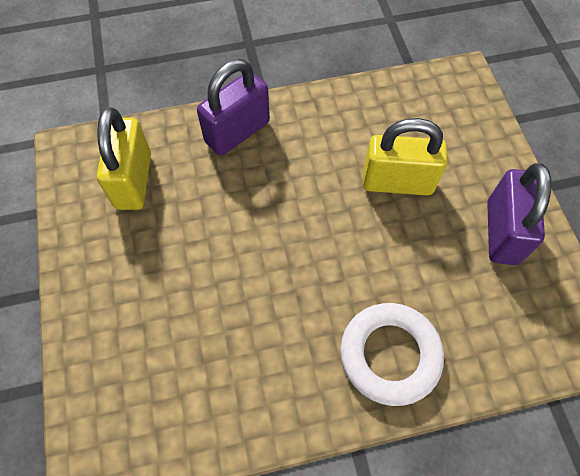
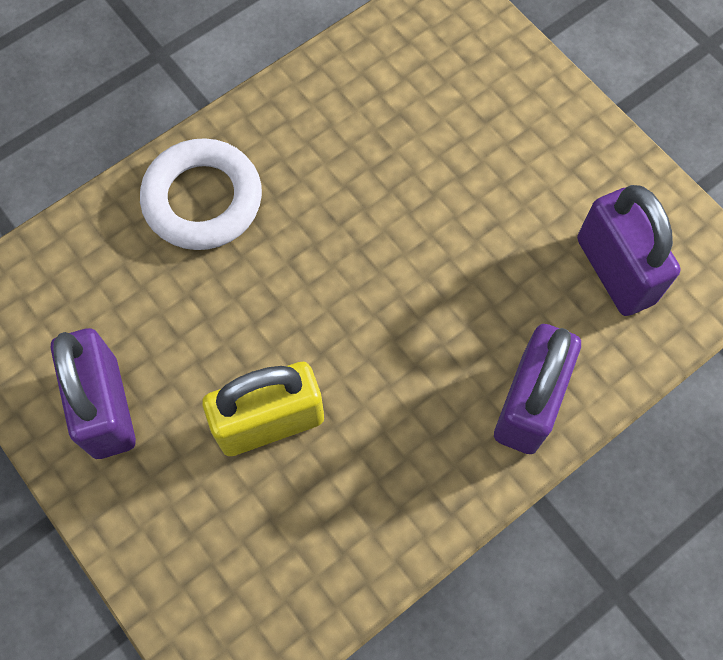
camera: 155 degrees right, 5 degrees up
yellow padlock [97,107,151,210] -> purple padlock [577,185,681,316]

